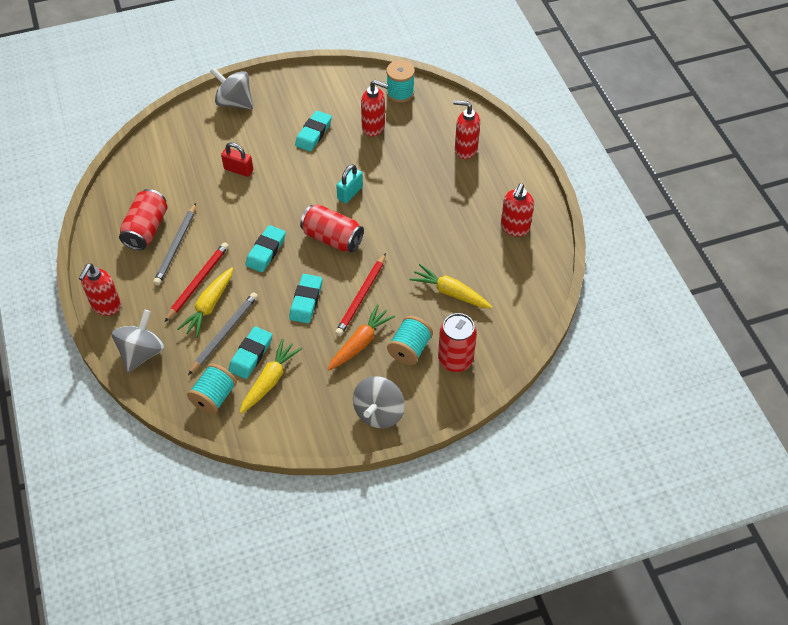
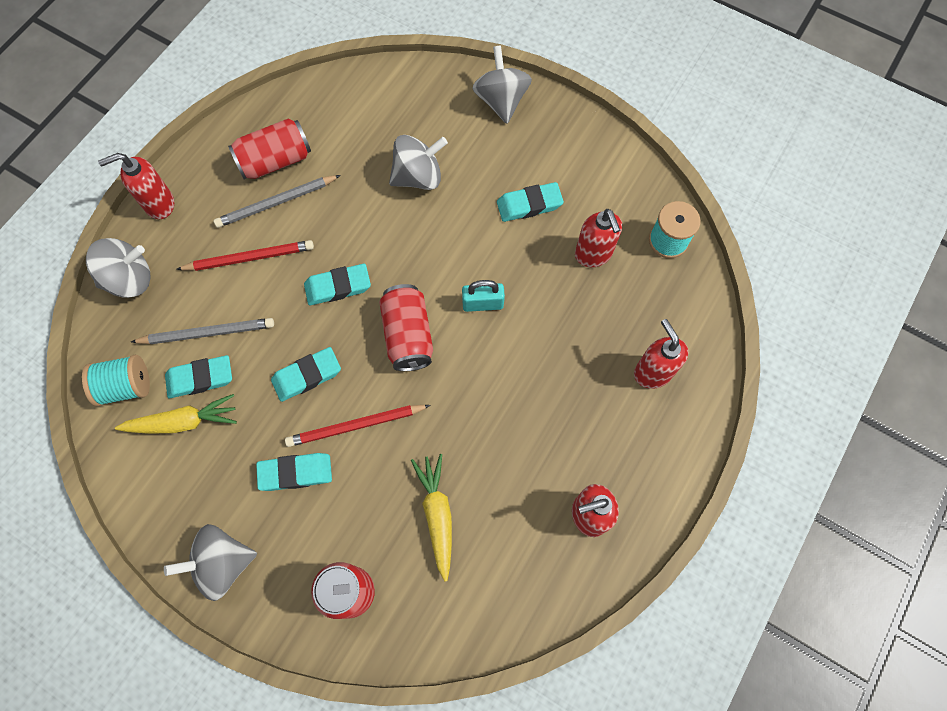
camera: 50 degrees right, 15 degrees up
yellow carrot [177,267,233,338] -> none
red padlock [221,142,253,177] -> grey spinning top [389,135,448,190]
orange carrot [327,304,395,371] -> turquoise eraser [256,453,332,491]
turquoise spool [387,316,433,365] -> none

